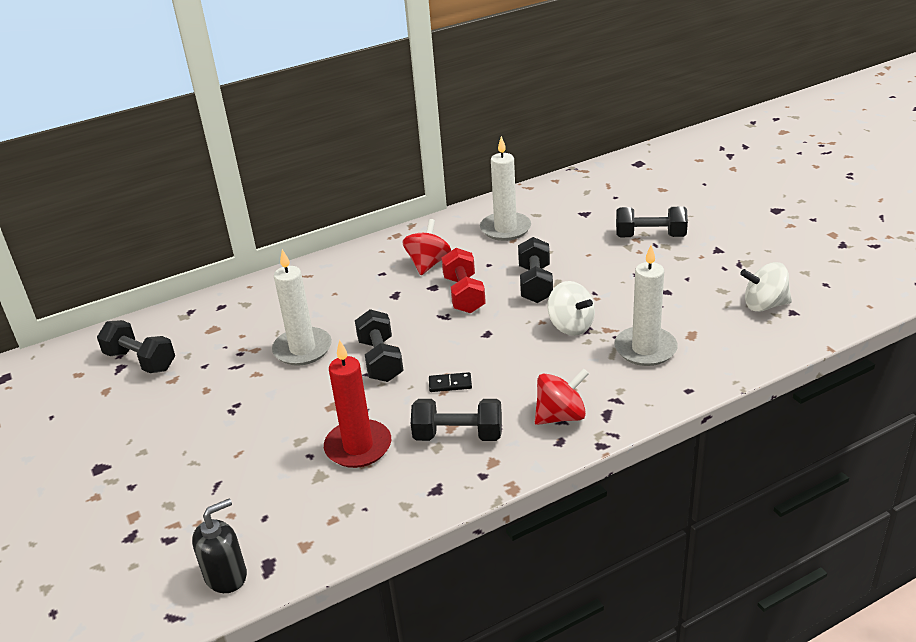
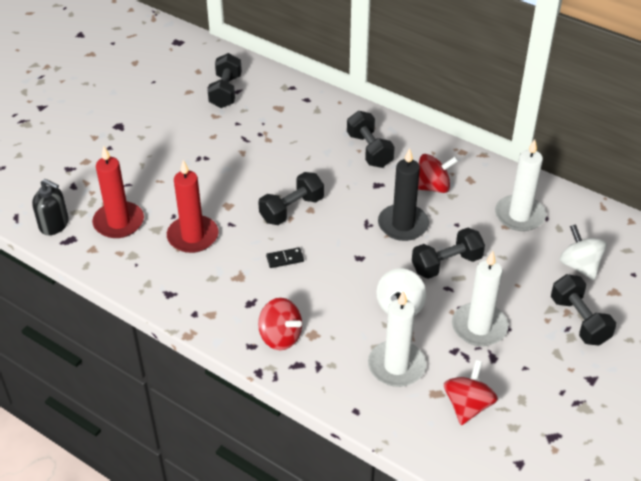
camera: 60 degrees right, 10 degrees up
white candle [272,249,332,366] -> white candle moved to [452,251,508,346]
black dumbbell [411,399,502,441] -> black dumbbell moved to [347,111,395,168]
black domino [429,372,472,392] -> black domino turned 75 degrees counterclockwise [266,247,304,268]
red dumbbell [441,248,486,313] -> black candle [378,148,429,241]
white spinning top [740,262,792,312] -> white spinning top moved to [559,224,607,280]
none -> red candle [92,146,144,238]
none -> red spinning top [444,360,498,425]

